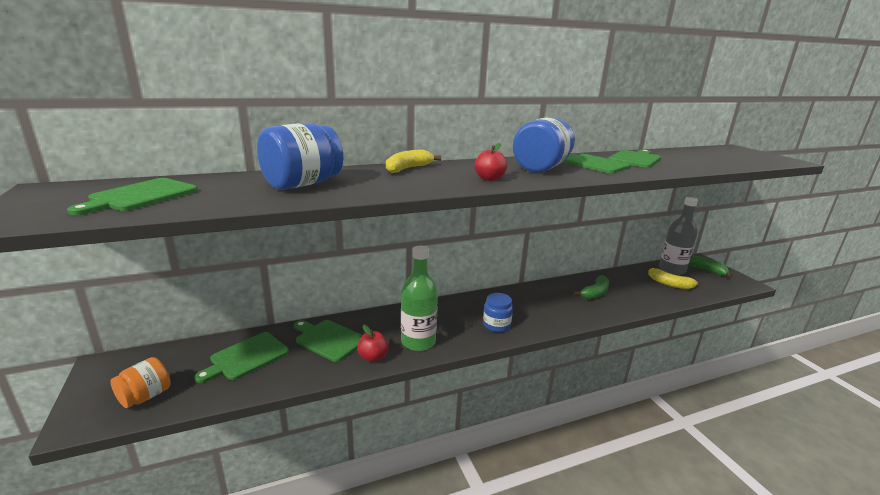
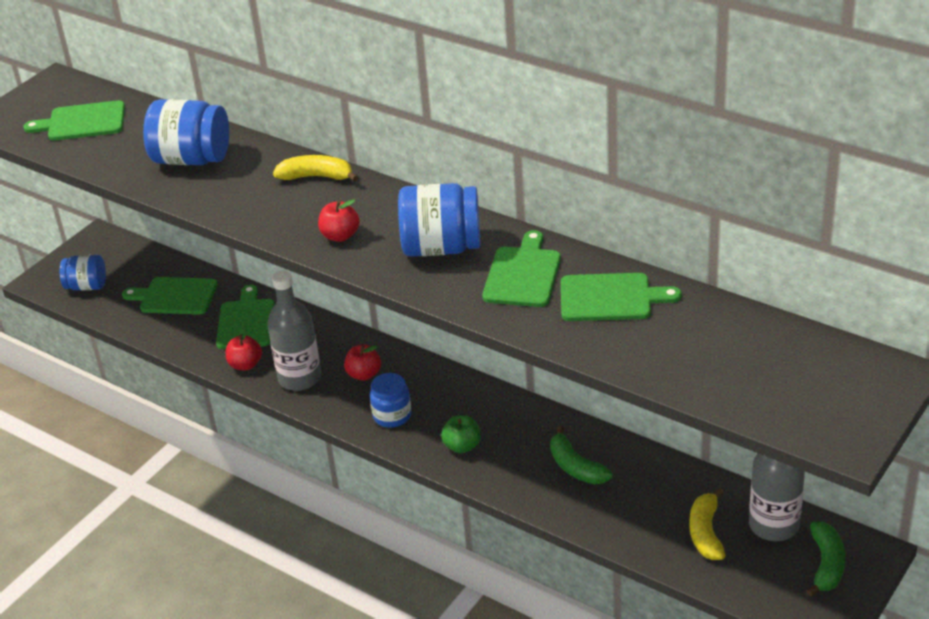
camera: 60 degrees right, 15 degrees up
orange jar [110,357,171,408] -> blue jar [59,255,106,291]
green bottle [401,246,438,351] -> grey bottle [267,271,321,391]
green banana [574,275,609,299] -> green banana turned 45 degrees clockwise [550,426,612,485]
none -> red apple [344,345,381,381]
none -> green apple [441,415,481,453]

